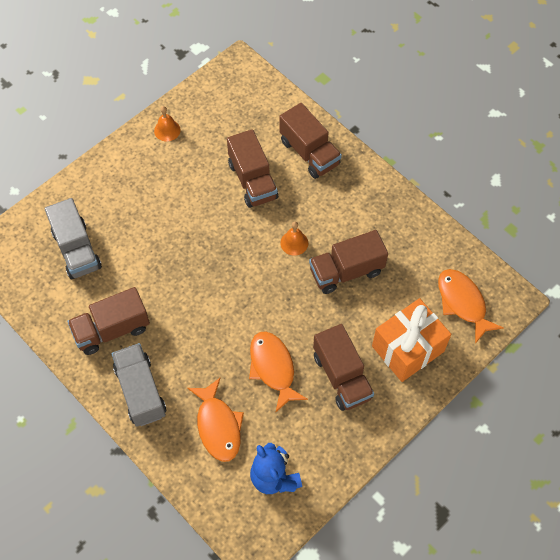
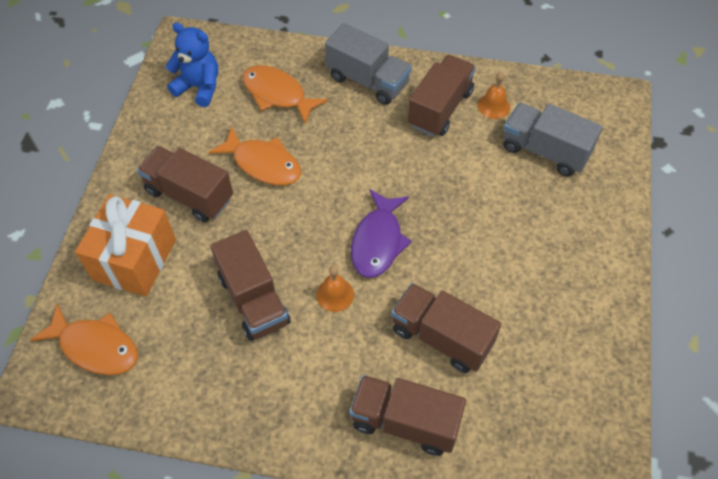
camera: 145 degrees right, 5 degrees down
orange bell [154,106,181,142] -> orange bell moved to [478,72,510,119]
brown truck [309,230,388,294] -> brown truck turned 120 degrees clockwise [211,230,290,341]
none -> purple fish [351,189,412,278]

